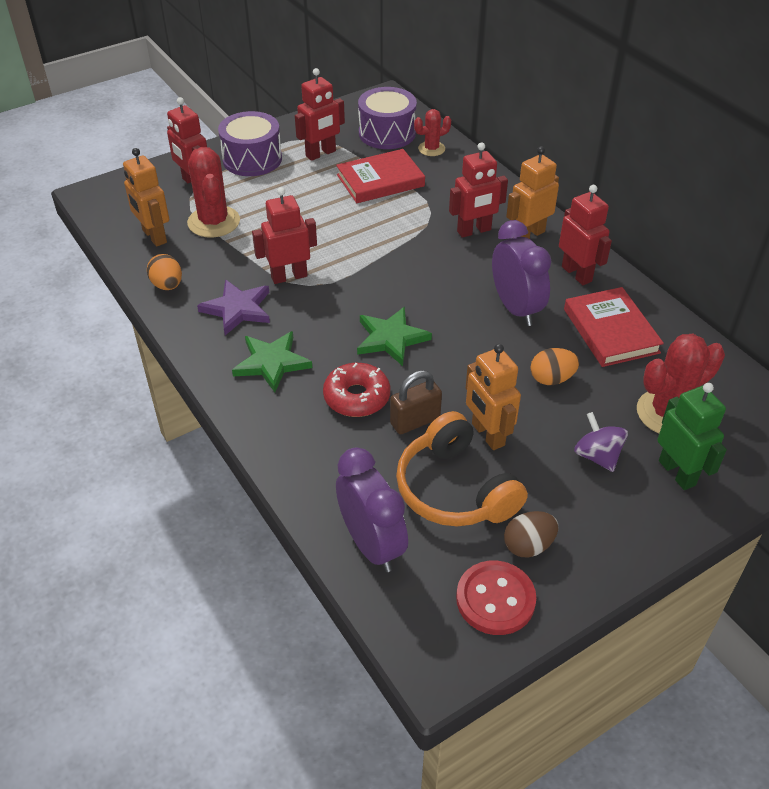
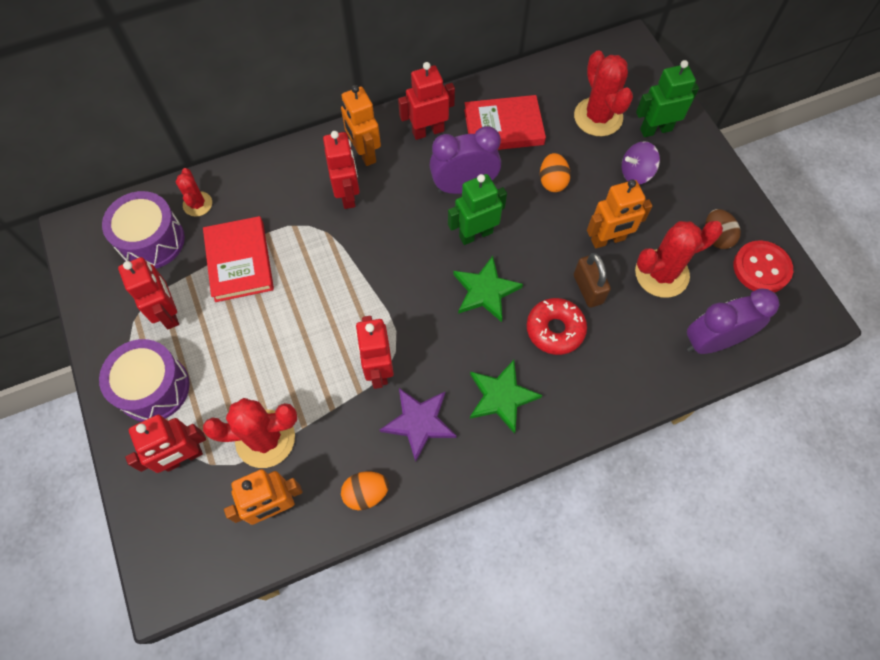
camera: 80 degrees left, 20 degrees up
orange headphones [396,411,528,526] -> red cactus [635,221,723,298]
none -> green robot [448,174,507,245]

